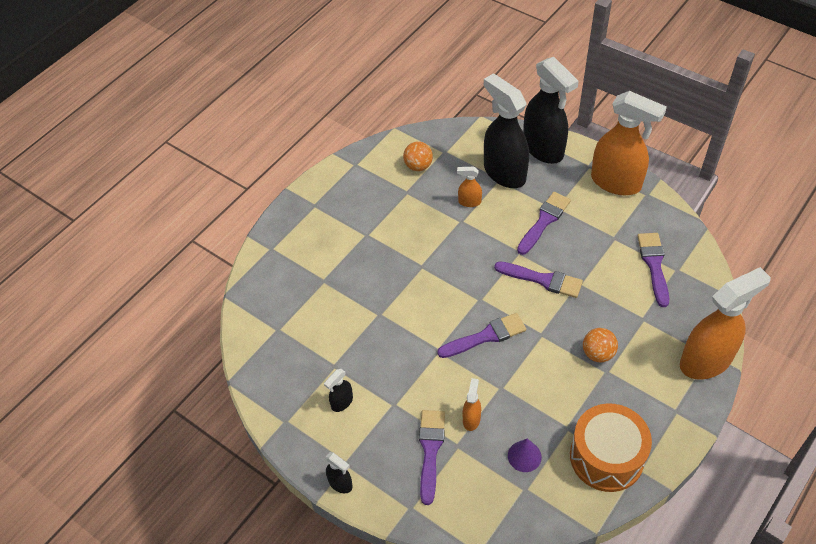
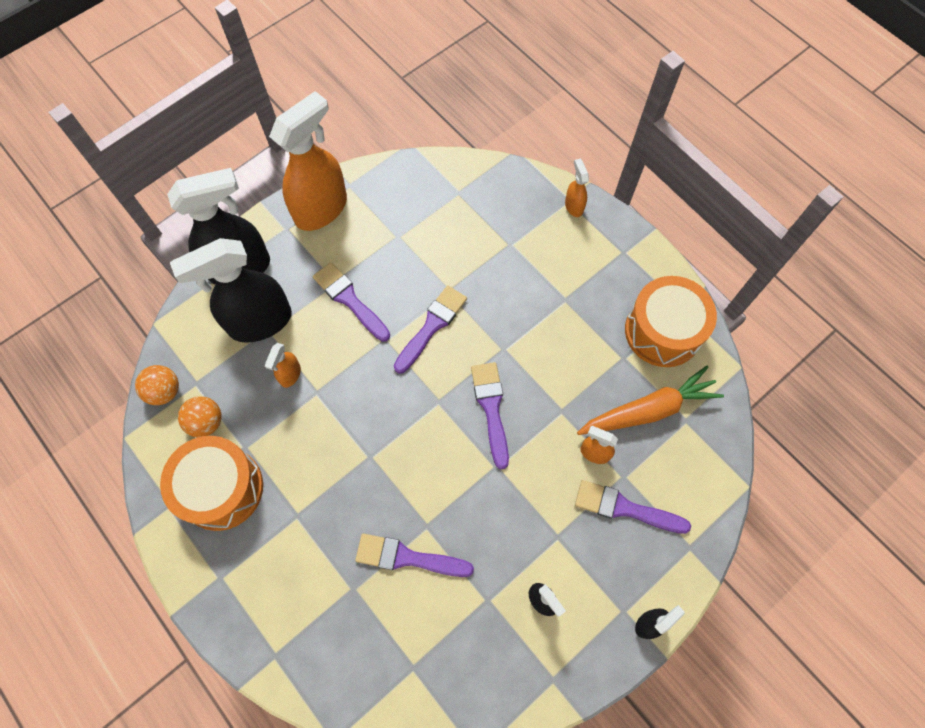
camera: 80 degrees left, 15 degrees up
purple cone [508,438,542,472] -> orange carrot [577,366,724,435]
orange ball [583,328,618,362] -> orange ball moved to [135,365,179,405]
purple brush [637,233,669,307] -> purple brush moved to [355,534,474,577]
orange spray bottle [680,267,771,380] -> orange spray bottle [565,158,589,217], size x0.44
none -> orange drum [160,436,263,531]

